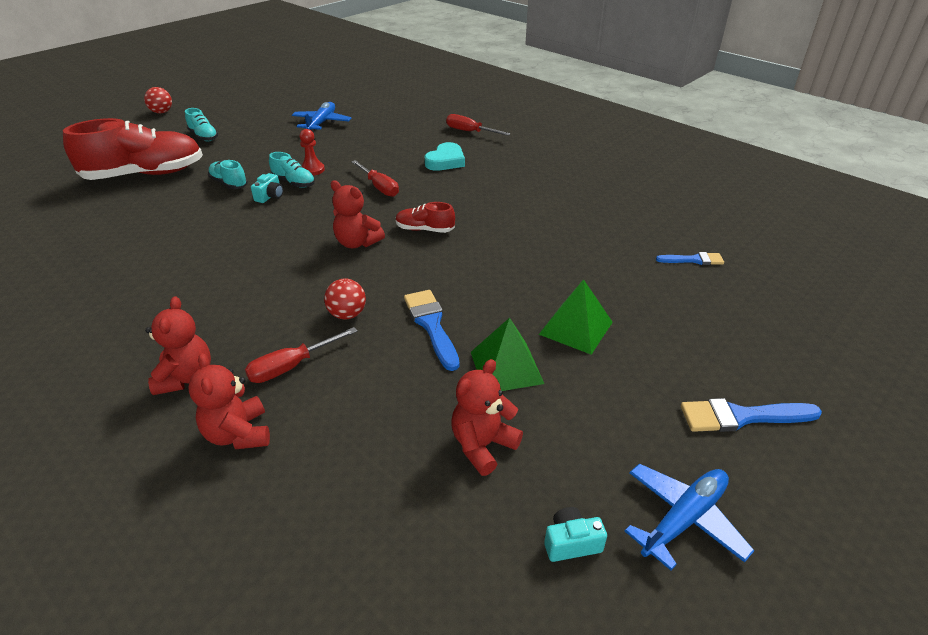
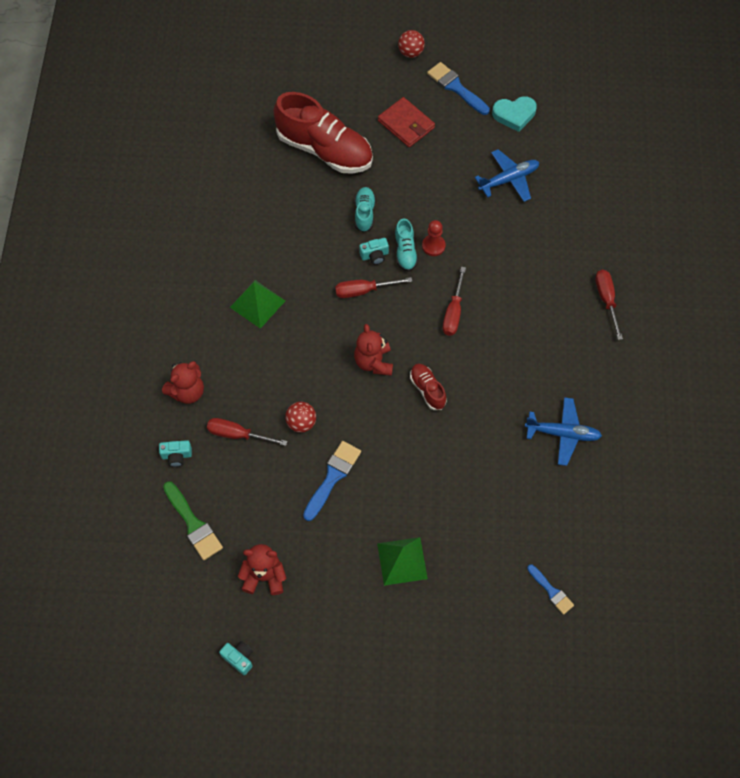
camera: 50 degrees right, 25 degrees up
turquoise shoe [185,108,219,141] -> red wallet [378,97,435,147]
red teddy bear [188,353,270,449] -> turquoise camera [159,440,192,467]
turquoise heart [425,142,465,171] -> turquoise heart moved to [492,96,537,132]
green pyramid [471,318,544,391] -> green pyramid moved to [230,280,285,329]
blue plane [625,463,754,570] -> blue plane moved to [525,397,602,466]
blue brush [681,398,822,432] -> blue brush moved to [427,62,490,115]
none -> green brush [163,481,223,560]
none -> red screwdriver [335,277,412,298]

